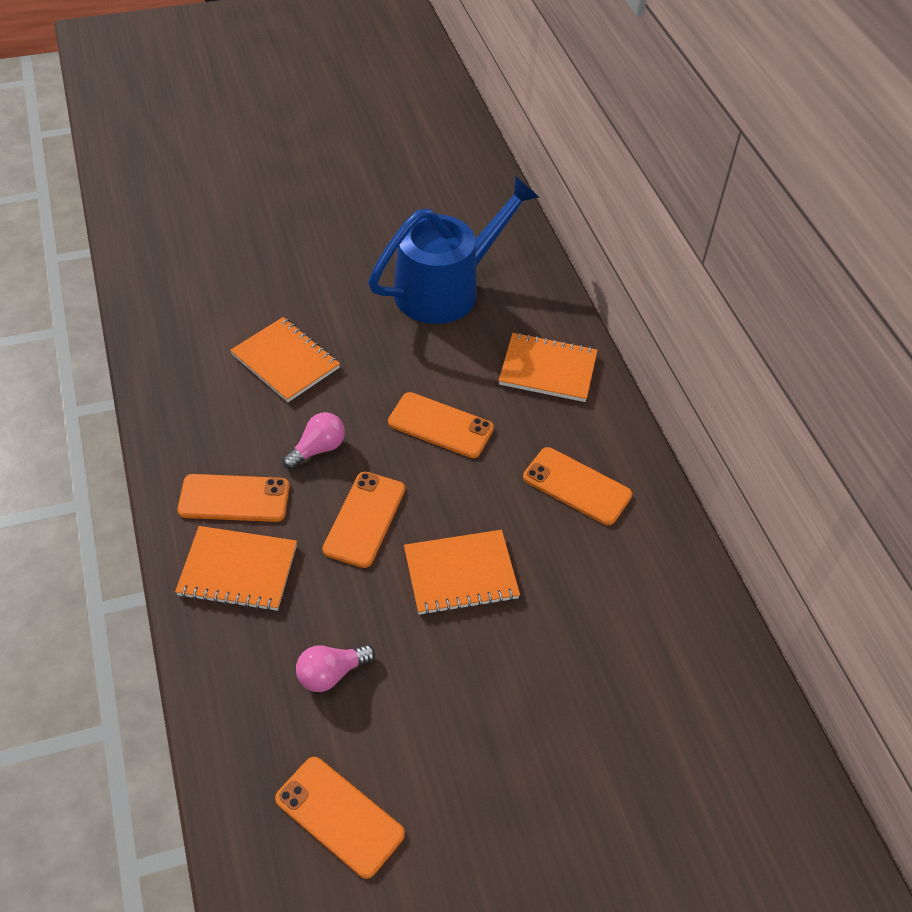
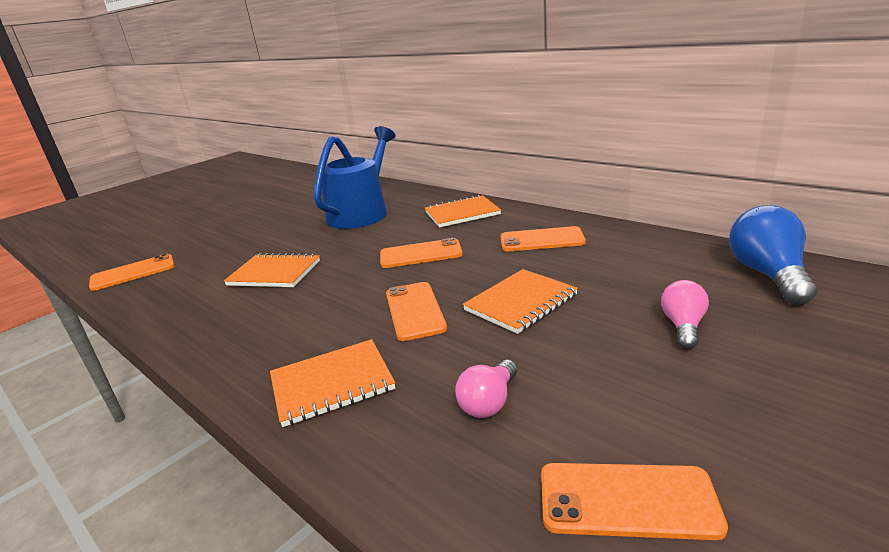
camera: 25 degrees left, 25 degrees down
orange phone [177,474,289,522] -> orange phone moved to [89,253,174,291]
pink light bulb [283,412,345,470] -> pink light bulb moved to [661,280,709,349]
none -> blue light bulb [729,205,817,305]

